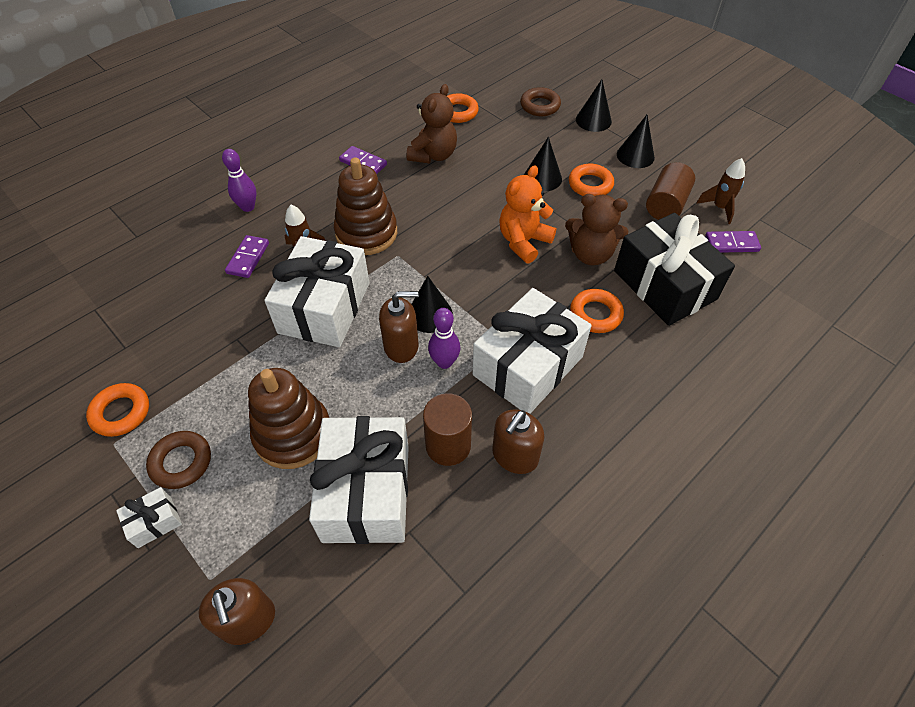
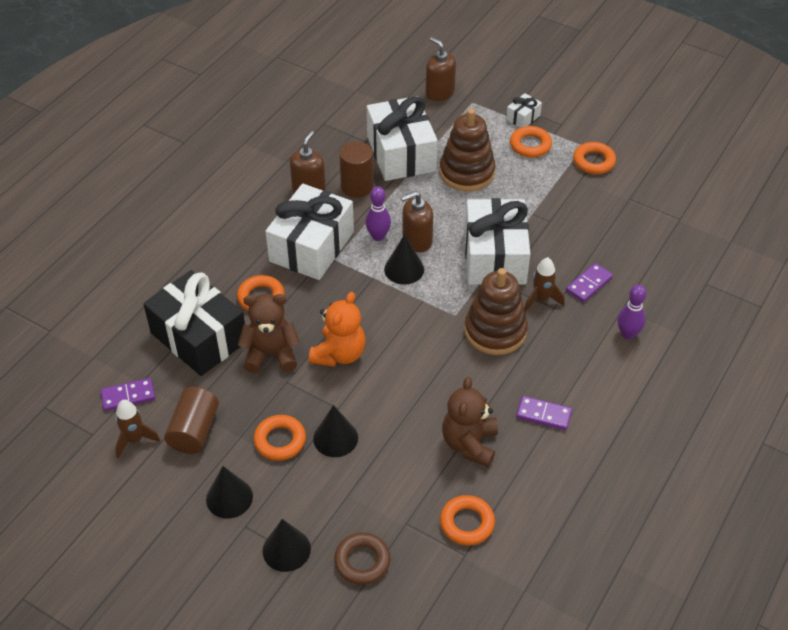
camera: 165 degrees right, 5 degrees down
brown ring [146,431,211,489] -> orange ring [510,126,552,158]
purple domino [225,235,269,278] -> purple domino turned 45 degrees clockwise [566,263,613,302]

